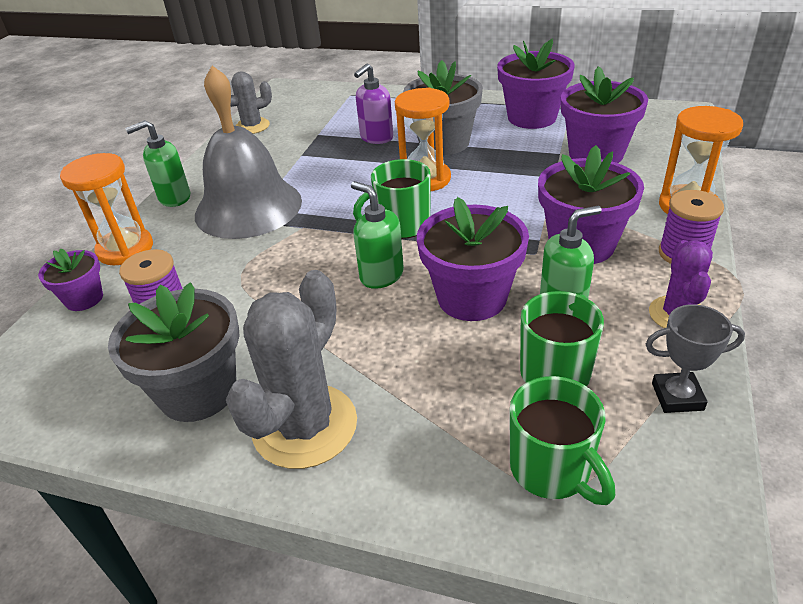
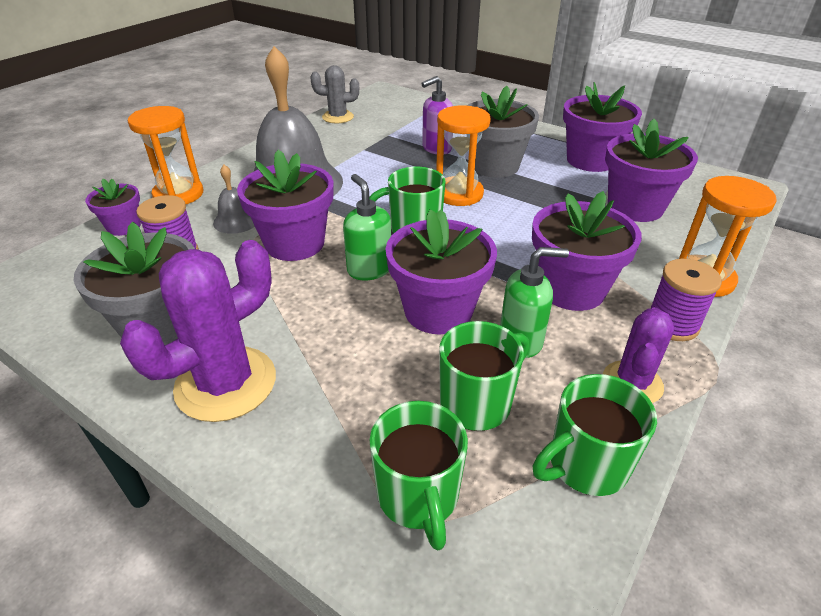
camera: 15 degrees right, 0 degrees up
green soap dispenser [125,120,190,207] -> none
grey cactus [226,270,357,469] -> purple cactus [120,240,276,422]
grey trophy [646,304,745,413] -> green mug [533,374,657,496]
none -> grey bell [213,164,255,234]
none -> purple flower pot [237,150,333,261]

